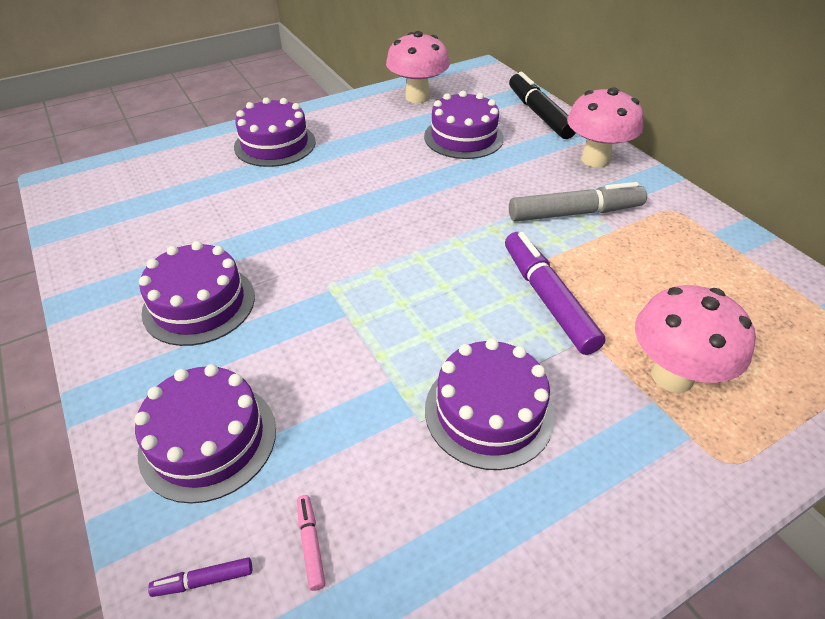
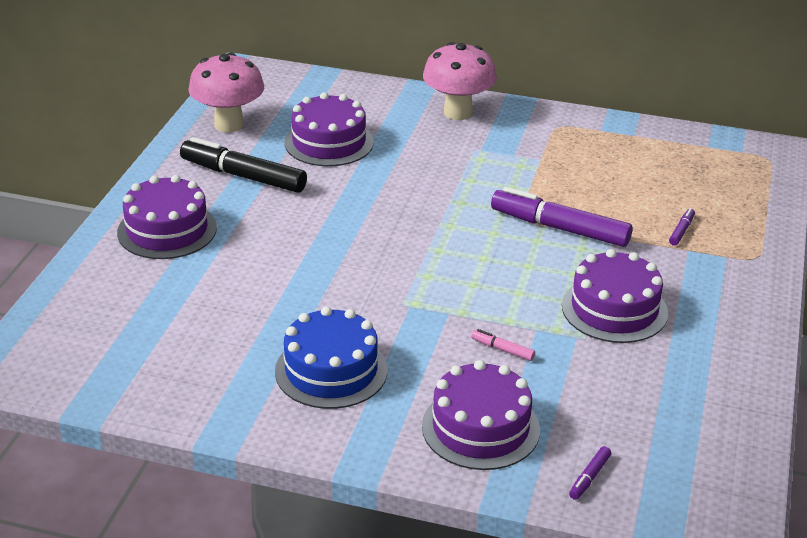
camera: 45 degrees left, 10 degrees down
purple cake [139,241,255,346] -> blue cake [275,307,388,409]
pink marker [297,495,326,591] -> pink marker moved to [471,329,535,361]
black marker [509,72,576,139] -> black marker moved to [180,137,307,193]
grey marker [509,182,647,221] -> none
pink mushroom [635,285,756,393] -> purple marker [669,208,695,246]

